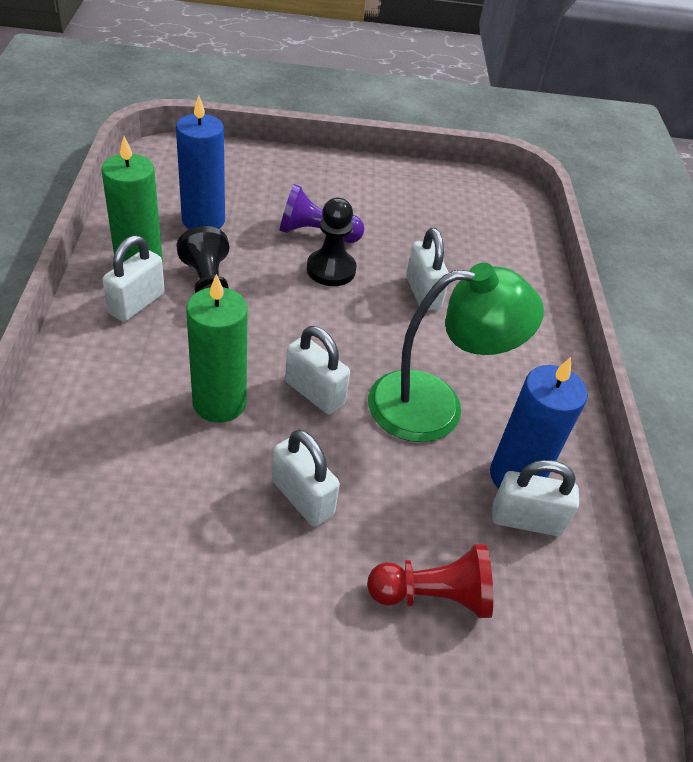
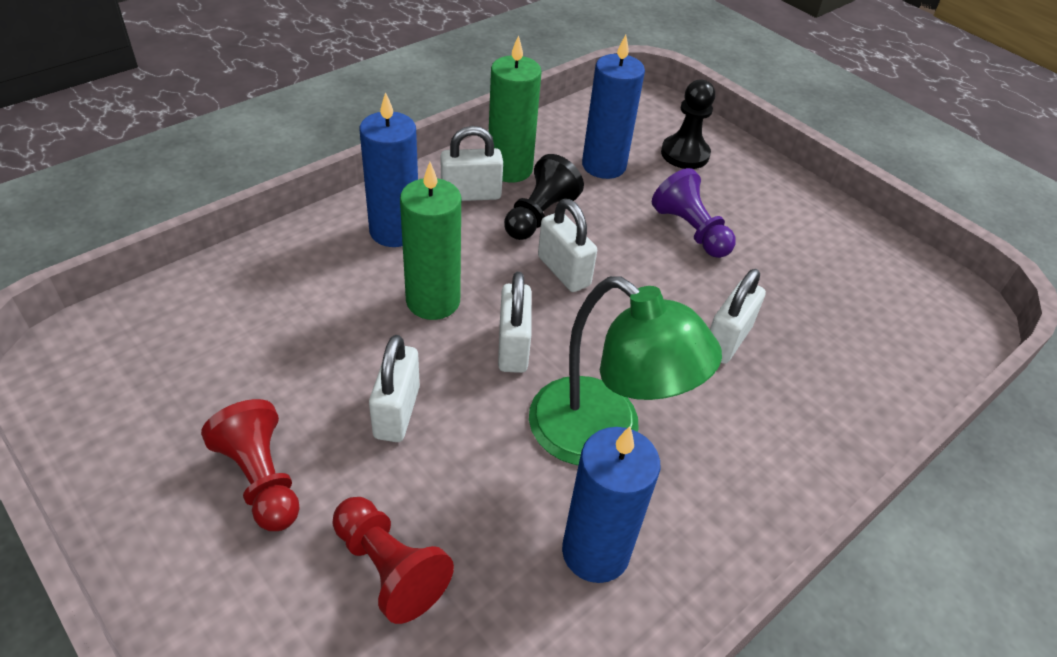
camera: 50 degrees right, 0 degrees up
black pawn [307,198,357,286] -> black pawn moved to [661,80,715,169]
white padlock [492,460,579,536] -> white padlock moved to [538,199,597,292]
none -> red pawn [201,399,300,531]
none -> blue candle [360,92,418,247]

